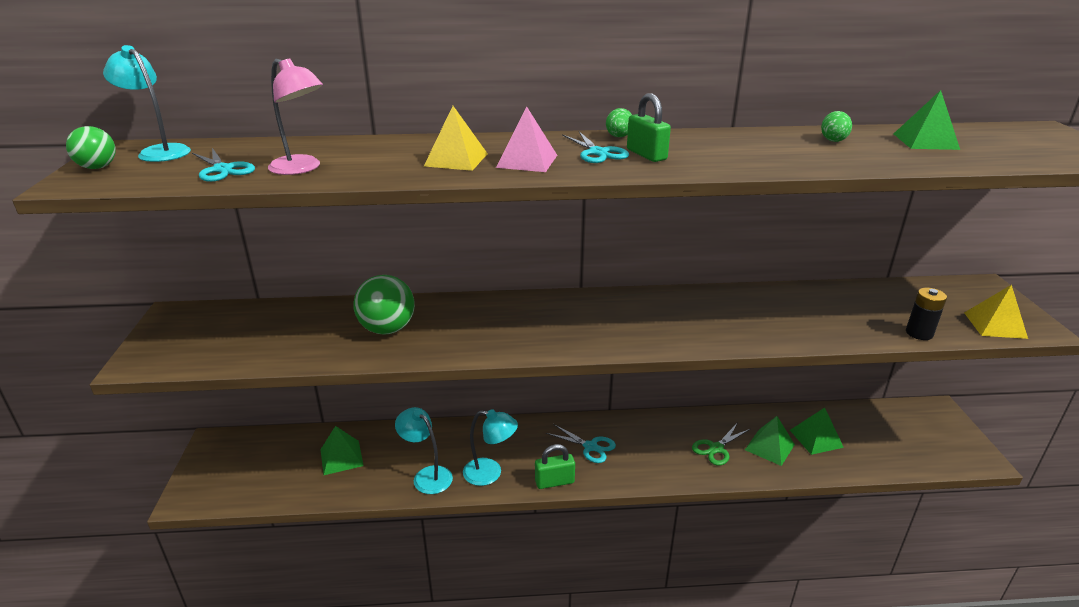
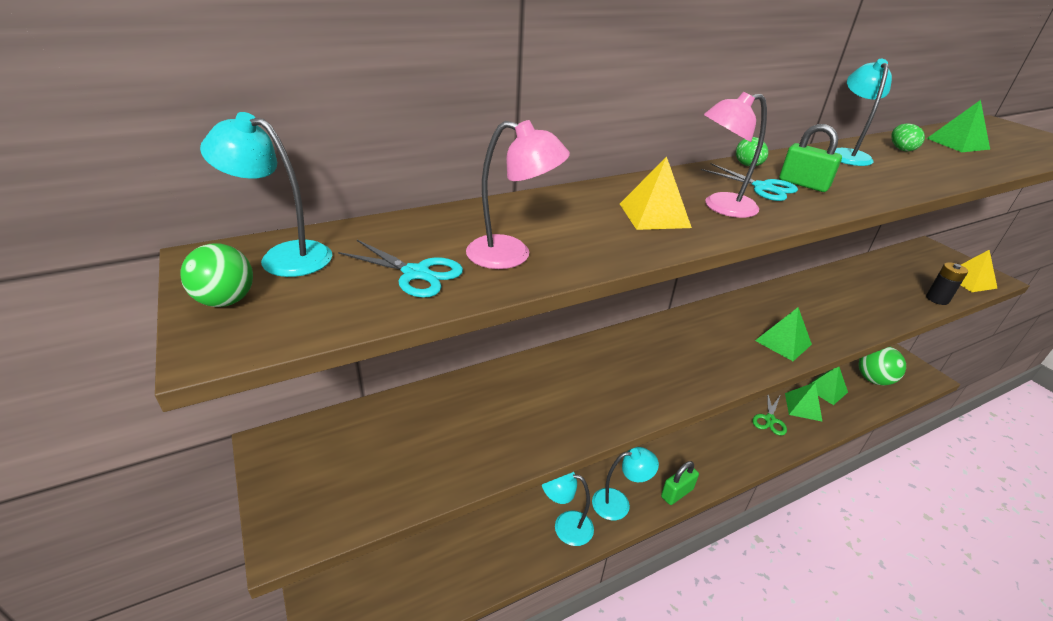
camera: 25 degrees left, 5 degrees up
green pyramid [321,426,364,475] -> green pyramid moved to [755,308,812,361]
green ball [353,275,415,335] -> green ball moved to [859,347,906,386]
pink pyramid [496,107,557,172] -> pink lamp [704,91,767,218]
turquoise scissors [546,424,616,463] -> none
none -> turquoise lamp [835,59,892,166]

